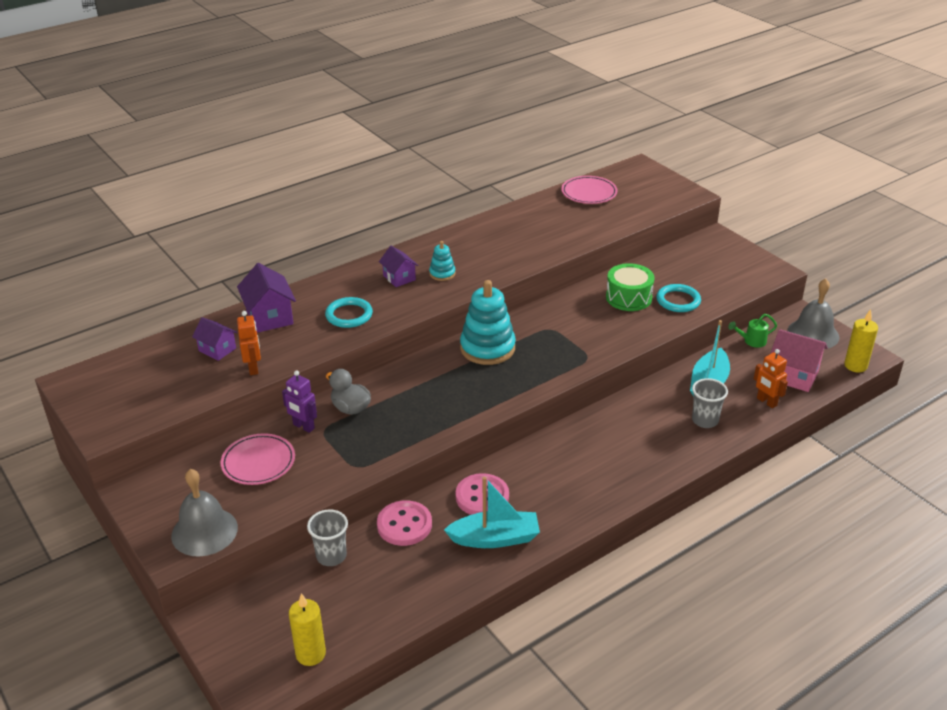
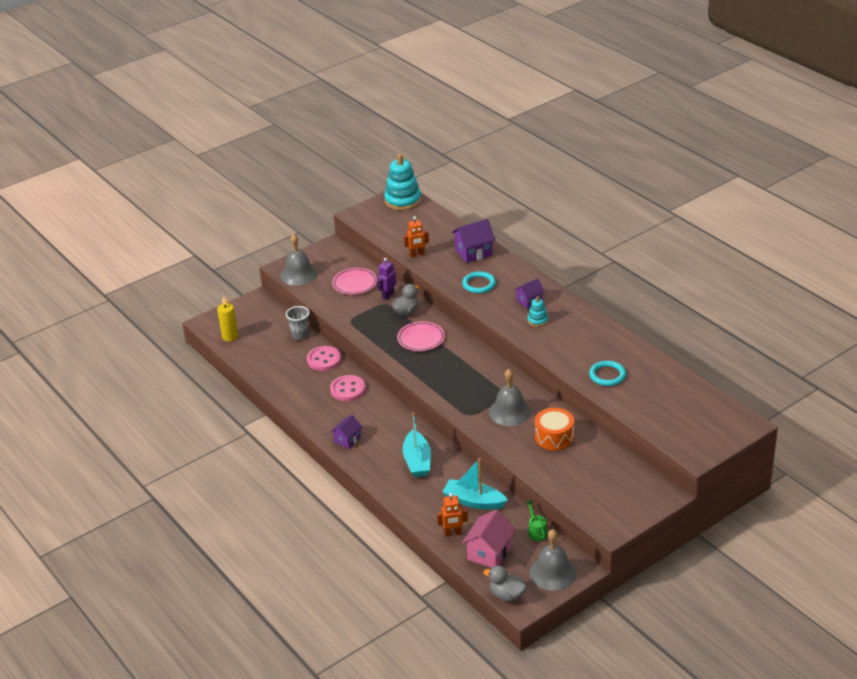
camera: 90 degrees right, 0 degrees up
purple house [192,317,237,361] -> purple house moved to [331,415,363,449]
turquoise boat [444,477,540,548] -> turquoise boat moved to [403,412,431,477]
turquoise stacking toy [460,280,516,365] -> turquoise stacking toy moved to [384,154,421,210]
pink plate [561,176,618,204] -> pink plate moved to [397,321,445,351]
green drum [606,263,655,311] -> orange drum [535,408,574,450]
turquoise ring [656,284,701,312] -> turquoise ring moved to [589,361,626,386]
grey cup [692,378,728,428] -> none
orange robot [754,349,788,408] -> orange robot turned 150 degrees counterclockwise [437,493,468,536]
yellow candle [844,309,878,373] -> grey duck [483,565,527,601]
none -> grey bell [489,369,531,426]

